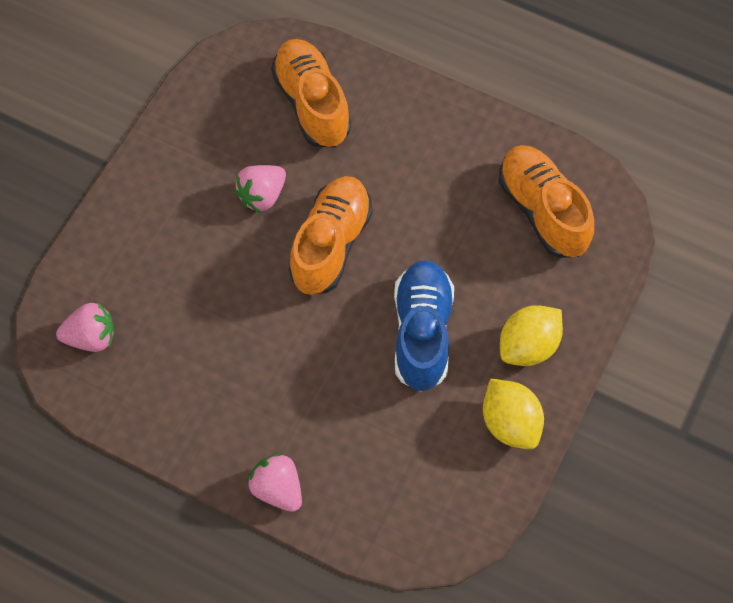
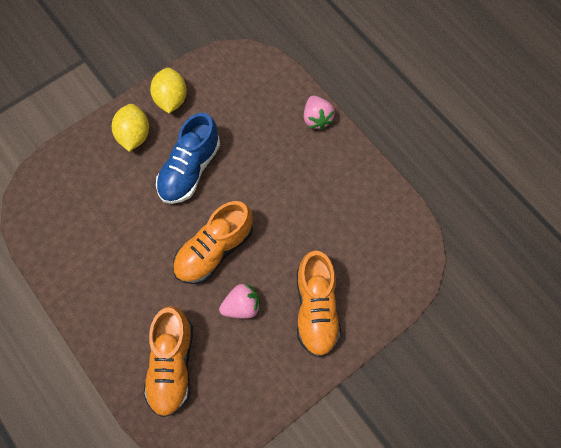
camera: 155 degrees left, 5 degrees up
pink strawberry [56,302,114,352] -> none
orange shoe [498,145,594,258] -> orange shoe moved to [297,250,341,357]
yellow lemon [500,305,563,366] -> yellow lemon turned 75 degrees counterclockwise [112,104,149,152]

